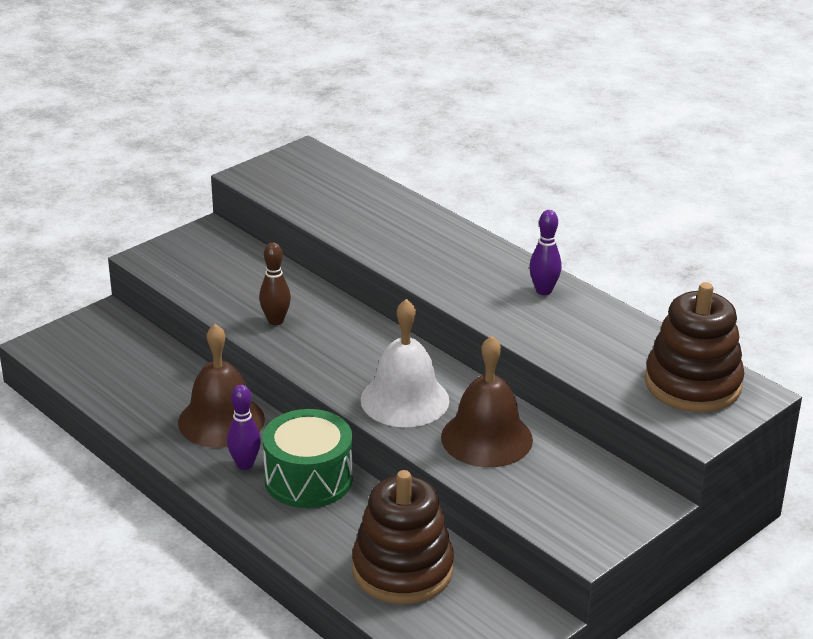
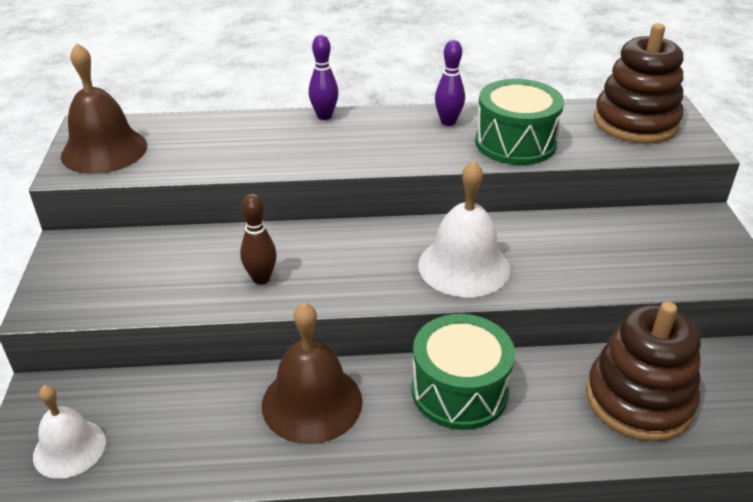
camera: 50 degrees left, 5 degrees up
purple bowling pin [227,385,261,470] -> purple bowling pin moved to [309,35,339,120]
brown bell [441,336,533,467] -> brown bell moved to [61,43,147,174]
none -> white bell [33,385,106,479]
none -> green drum [475,79,564,165]

